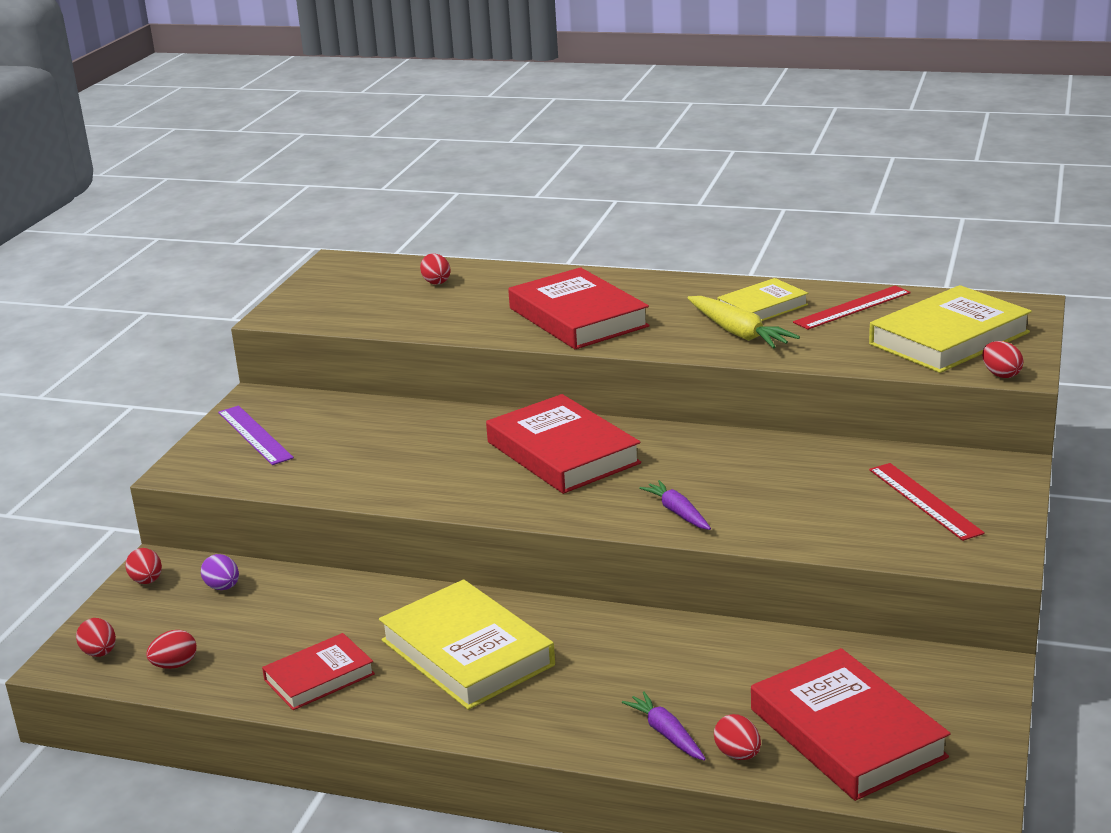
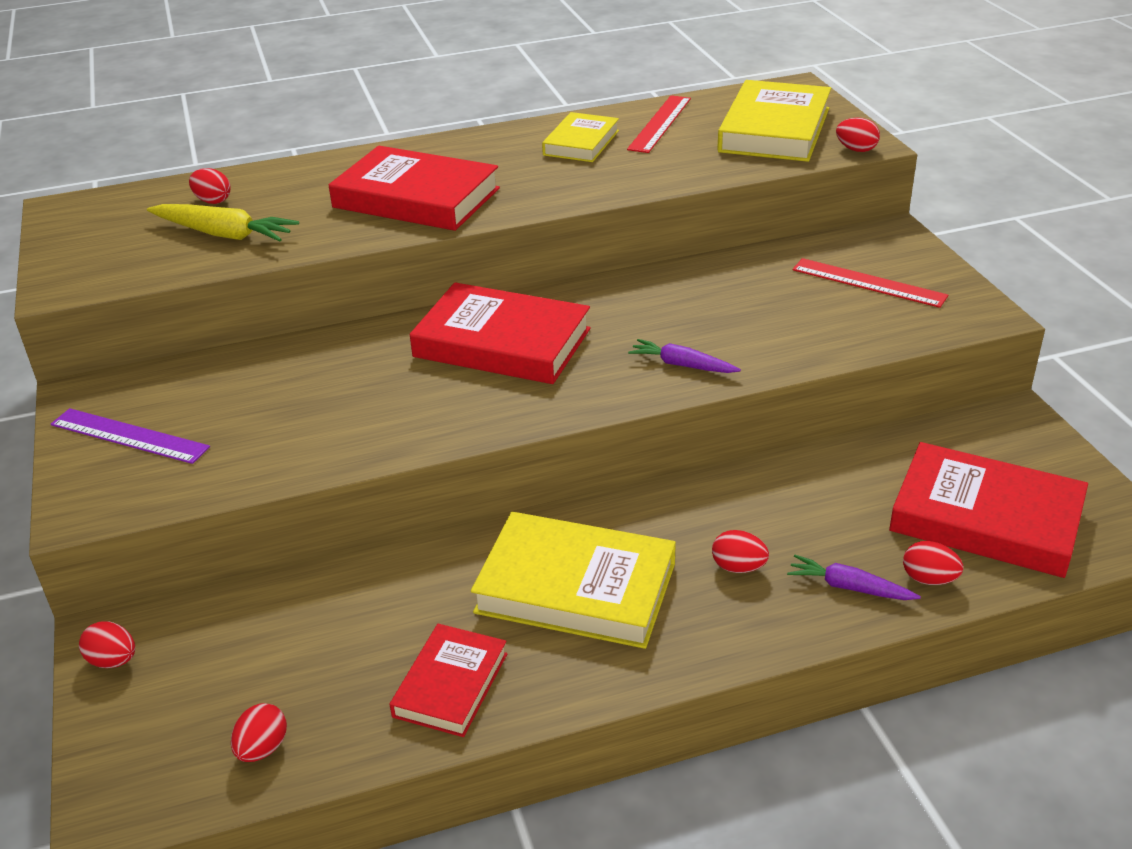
camera: 35 degrees left, 10 degrees up
red egg [76,618,116,657] -> red egg moved to [712,530,769,573]
purple egg [201,554,239,590] -> none
yellow carrot [688,296,800,349] -> yellow carrot moved to [147,204,299,241]

